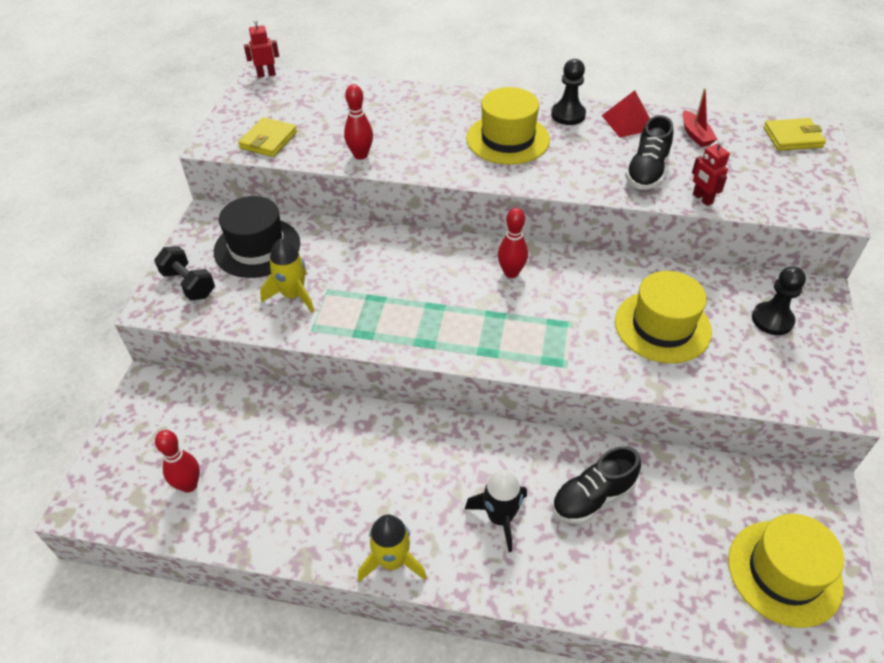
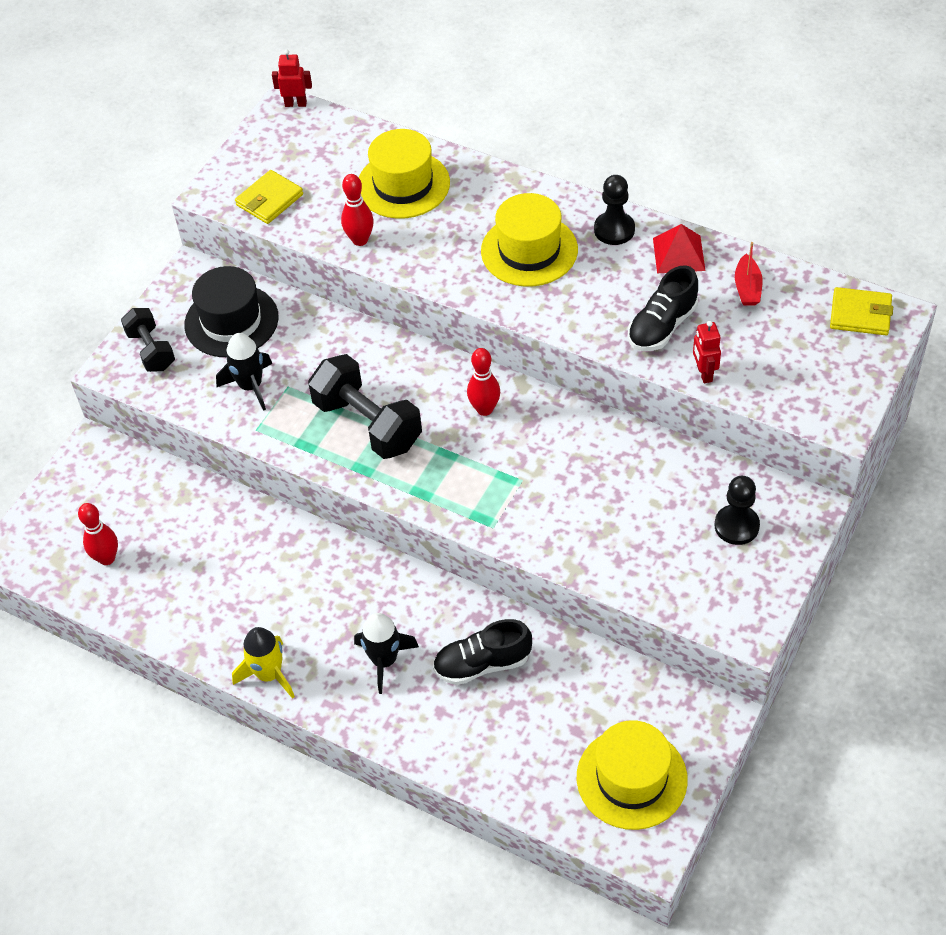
camera: 20 degrees right, 5 degrees up
yellow rocket [260,238,315,313] -> black rocket [216,333,272,411]
yellow hat [615,271,712,363] -> yellow hat moved to [359,129,450,219]
none -> black dumbbell [308,354,422,459]

